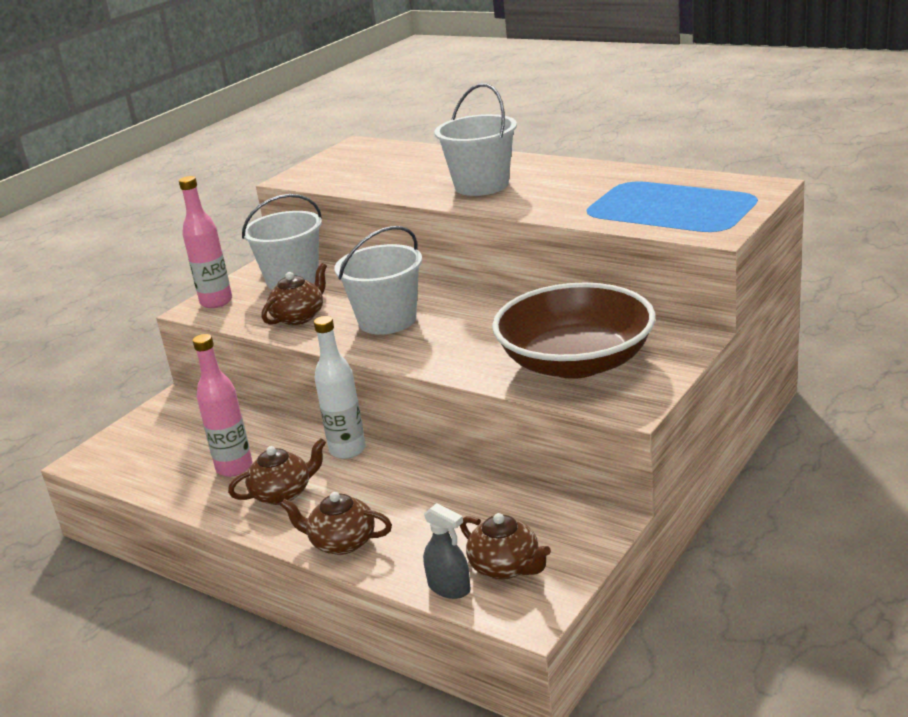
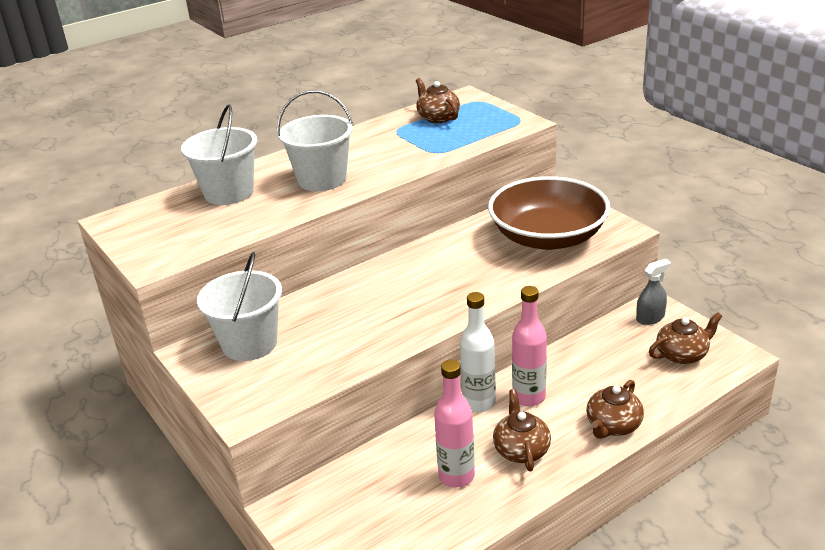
camera: 70 degrees left, 5 degrees up
pink bottle [179,176,232,308] -> pink bottle moved to [512,286,547,406]
brown teapot [261,263,327,325] -> brown teapot moved to [416,78,460,123]
white bucket [335,226,422,335] -> white bucket moved to [181,105,257,205]
grey spray bottle [423,503,471,599] -> grey spray bottle moved to [636,259,671,325]

